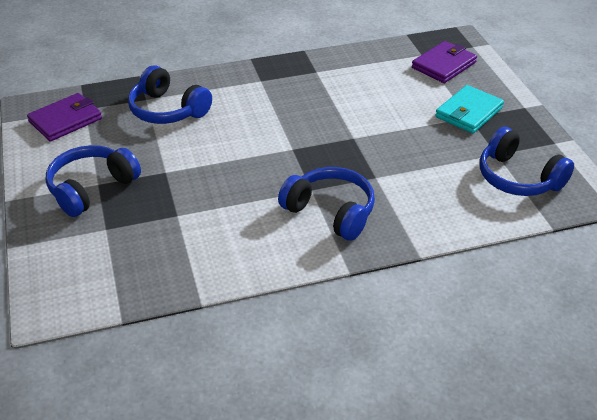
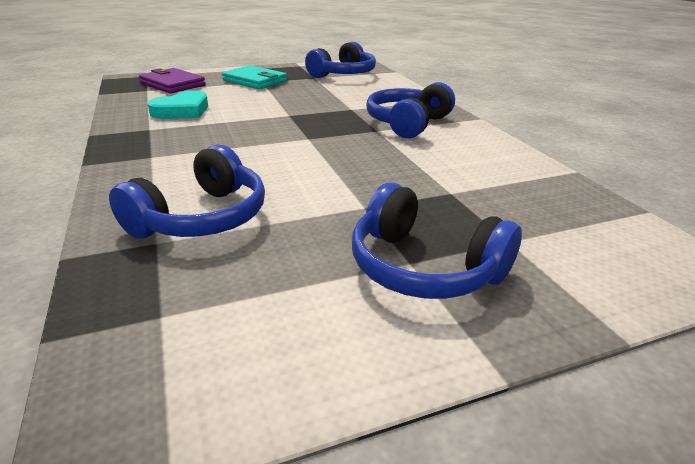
camera: 95 degrees left, 10 degrees down
purple wallet [27,93,102,141] -> none
none -> turquoise heart [148,90,208,119]

